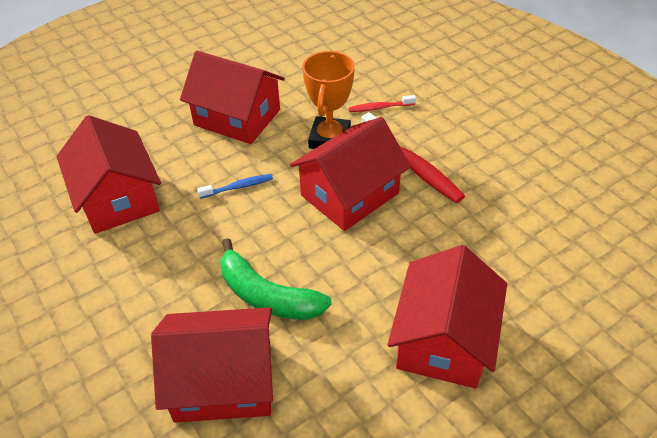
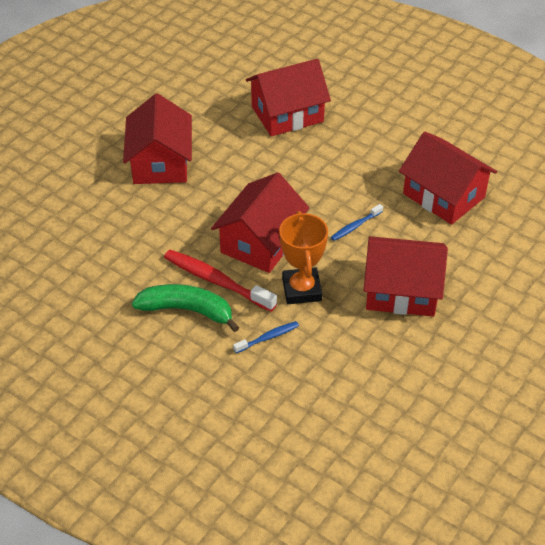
camera: 160 degrees right, 0 degrees up
green banana [220,238,332,320] -> green banana moved to [132,284,240,332]
red toothbrush [349,95,416,112] -> blue toothbrush [233,321,299,353]

